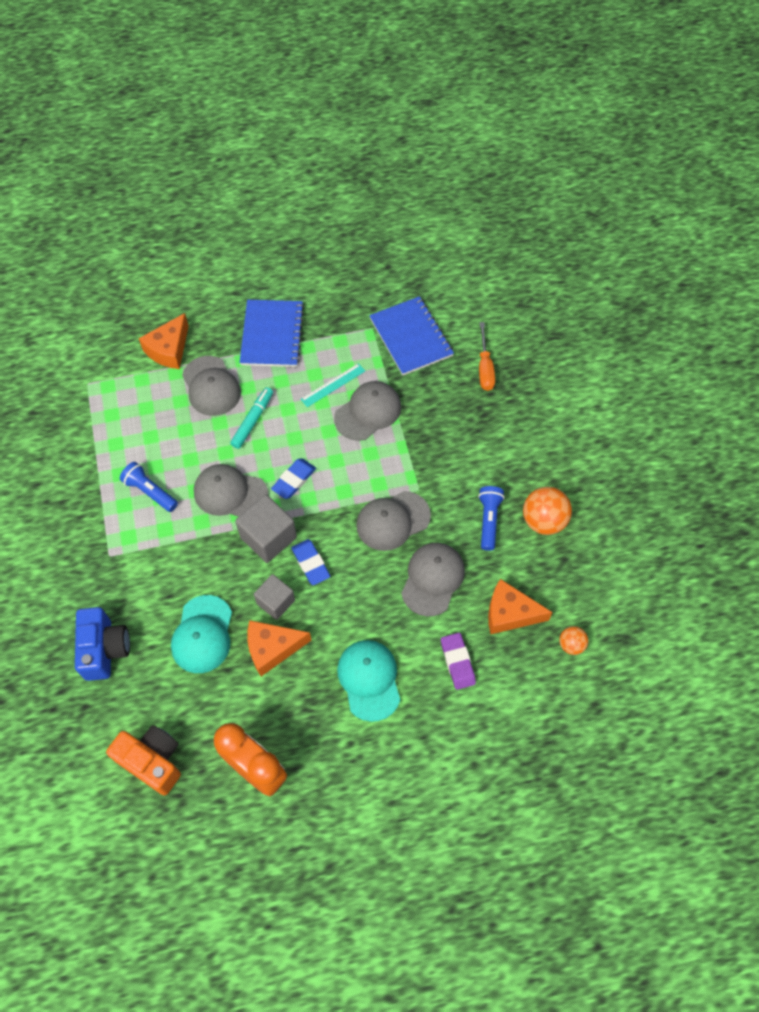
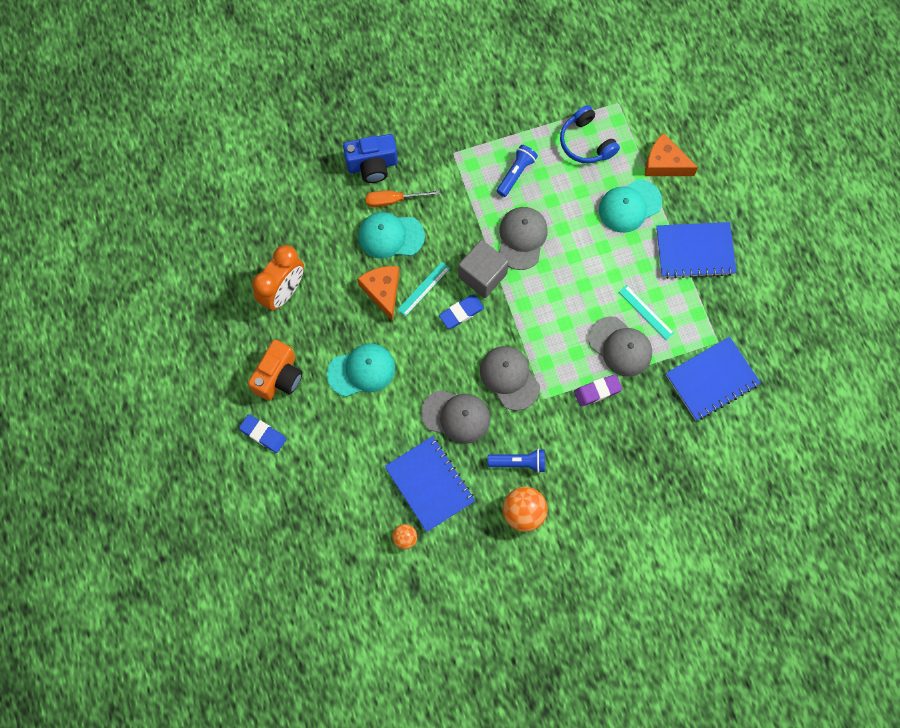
camera: 85 degrees right, 10 degrees up
orange camera [106,725,181,796] -> orange camera moved to [248,340,302,401]
grey cap [182,356,241,416] -> turquoise cap [599,179,662,233]
turquoise marker [230,387,273,449] -> none
grey cube [254,574,295,620] -> turquoise ruler [397,262,450,317]
blue eraser [271,458,316,499] -> blue eraser moved to [239,414,286,453]
purple eraser [441,633,476,690] -> purple eraser moved to [574,374,622,407]
orange screwdriver [479,322,495,391] -> orange screwdriver moved to [365,190,440,207]
orange cheese [488,579,553,634] -> blue notebook [385,436,475,532]
none -> blue headphones [560,105,620,163]

